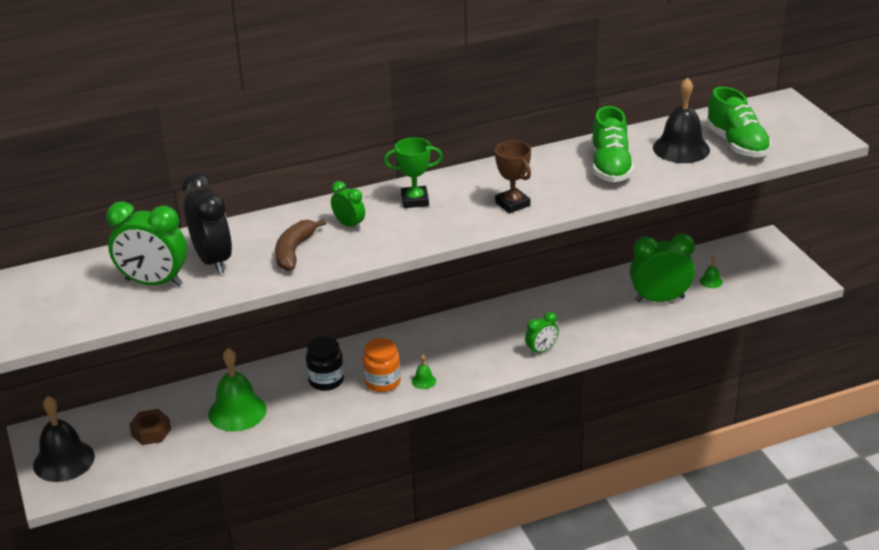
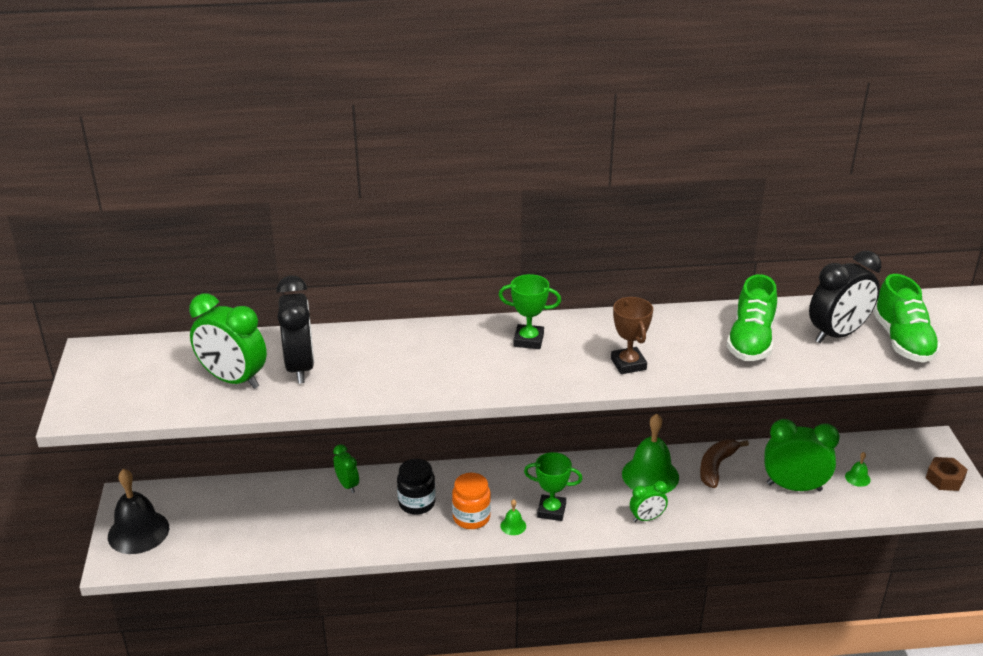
camera: 15 degrees right, 0 degrees up
brown nut [129,409,171,445] -> brown nut moved to [926,457,968,491]
green bell [208,348,267,431] -> green bell moved to [622,414,679,494]
brown banana [275,219,326,271] -> brown banana moved to [700,439,749,488]
green clock [331,181,365,230] -> green clock moved to [333,444,359,493]
black bell [653,77,710,163] -> black clock [809,251,881,343]
none -> green trophy [524,452,583,521]

